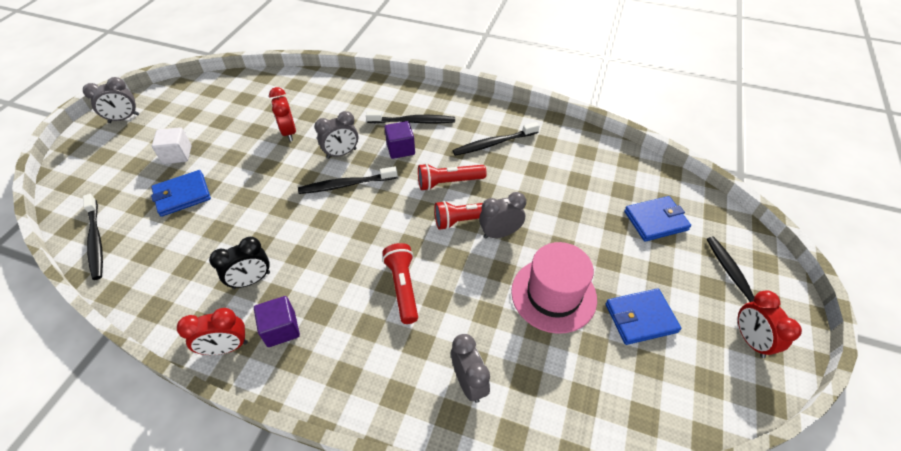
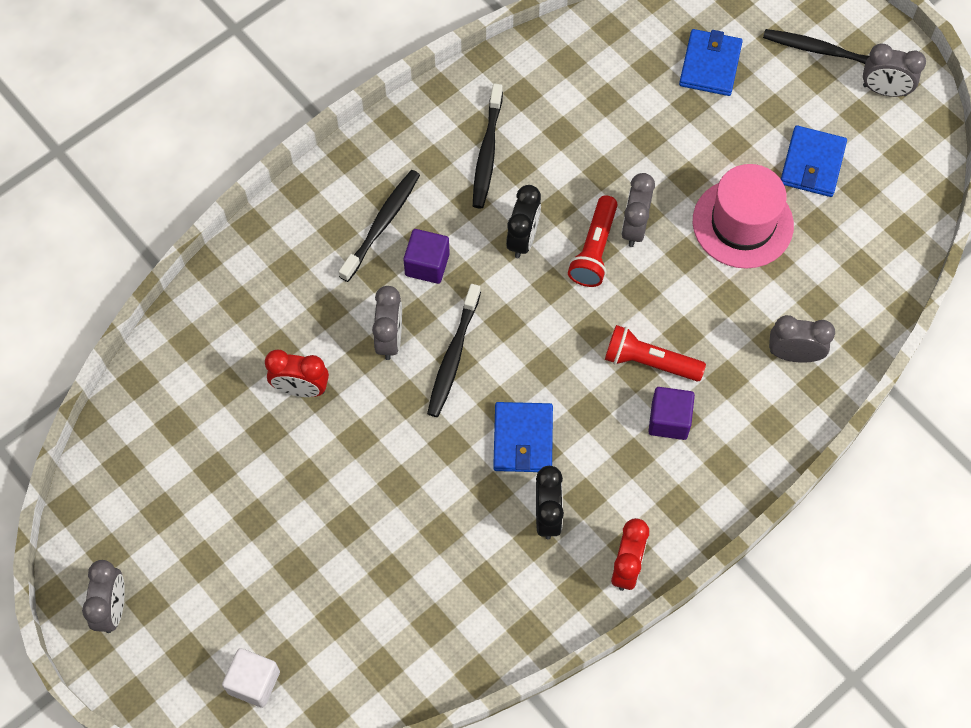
camera: 60 degrees left, 15 degrees up
black toothbrush [83,194,103,280] -> none
blue wallet [151,170,211,217] -> blue wallet moved to [493,402,553,472]
white cube [152,127,192,164] -> white cube moved to [222,648,280,708]
purple cube [254,296,300,347] -> purple cube moved to [648,387,695,440]
red flashlight [418,163,487,191] -> black clock [506,185,541,258]
red clock [738,290,802,358] -> grey clock [863,44,926,97]

